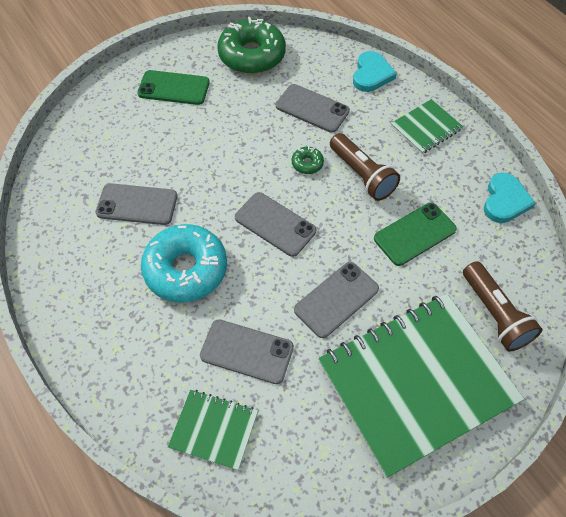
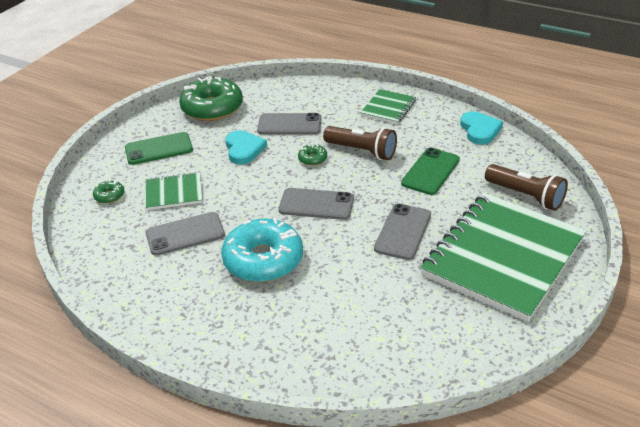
camera: 25 degrees left, 20 degrees down
green notebook [168,390,258,470] -> green notebook moved to [146,172,203,210]
grey phone [200,319,294,384] -> none
turquoise heart [353,51,397,92] -> turquoise heart moved to [225,130,267,165]
none -> green donut [93,180,124,204]

